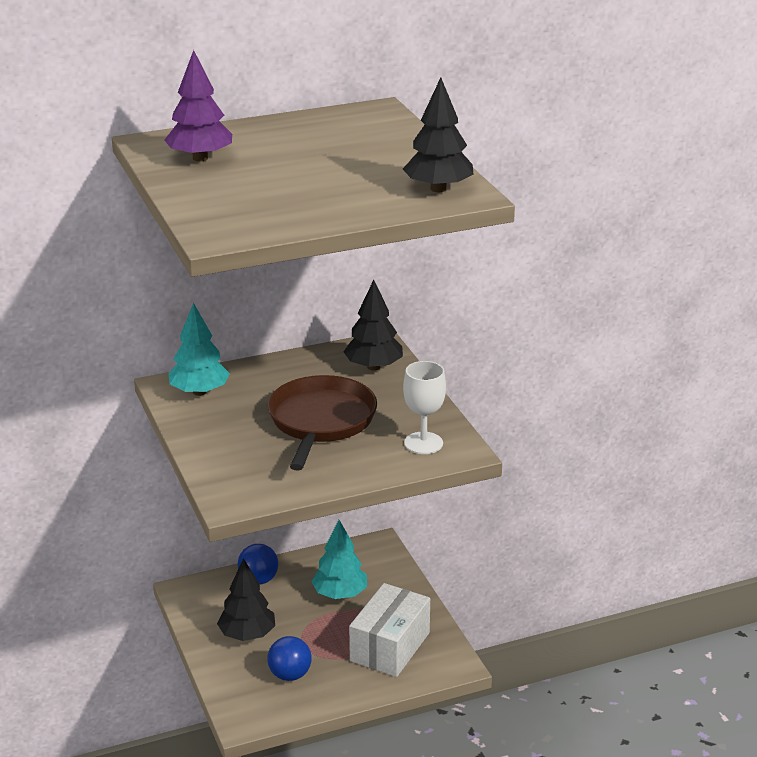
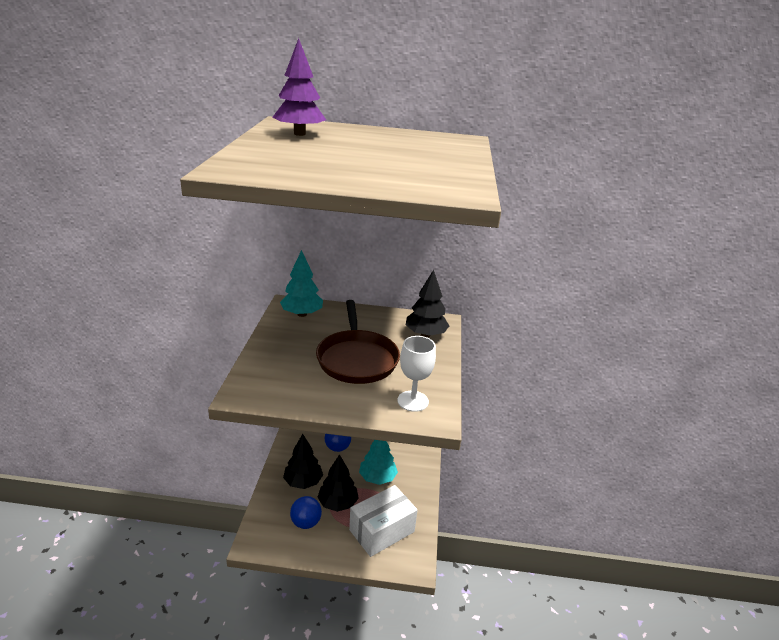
camera: 25 degrees right, 0 degrees up
brown pan [268,375,377,471] -> brown pan turned 135 degrees clockwise [316,300,400,384]
black tree [403,77,474,192] -> black tree moved to [317,454,359,512]

